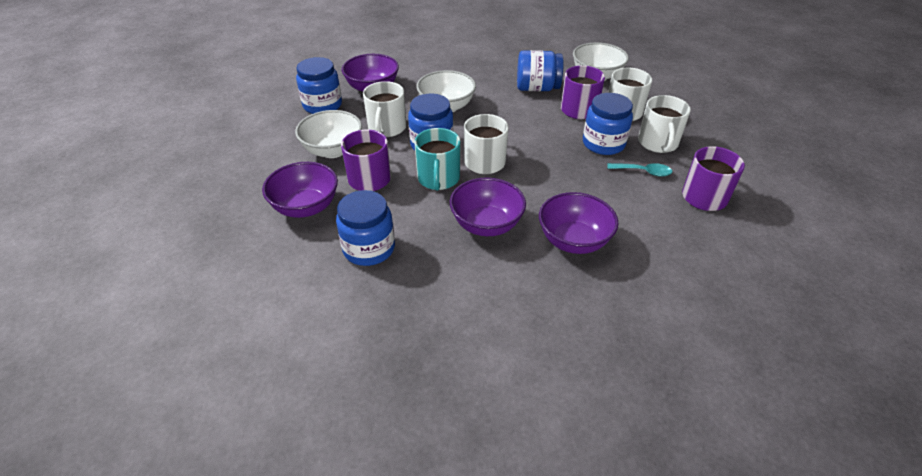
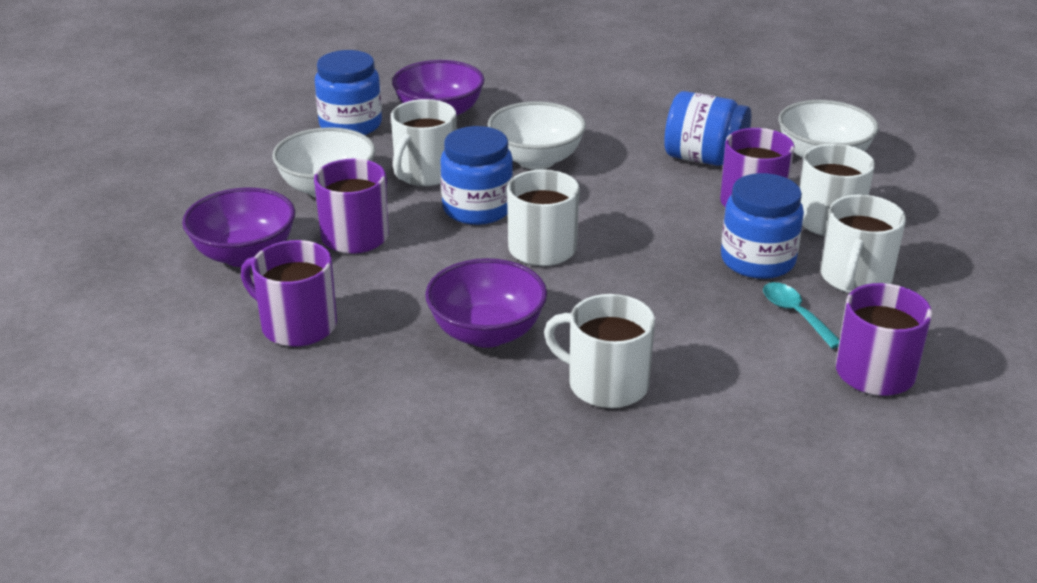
camera: 20 degrees right, 10 degrees down
blue jar [336,190,395,266] -> purple mug [241,240,337,347]
turquoise mug [414,128,461,191] -> none
purple bowl [539,192,619,254] -> white mug [544,294,655,408]
turquoise spoon [607,163,673,177] -> turquoise spoon turned 150 degrees counterclockwise [763,282,839,349]

